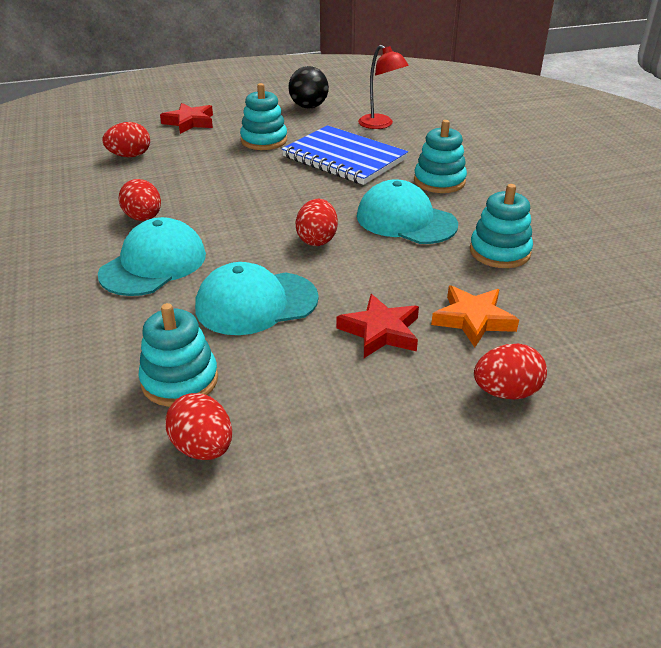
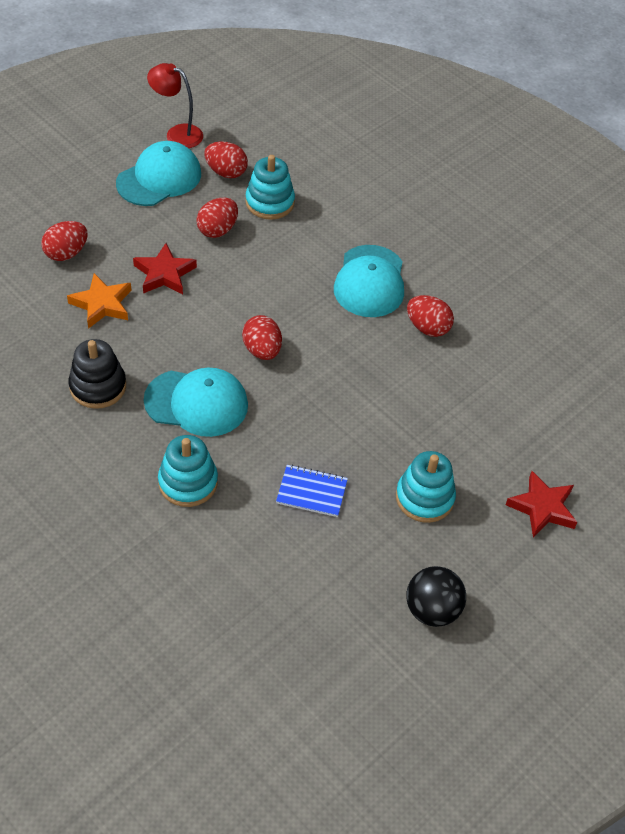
camera: 150 degrees right, 15 degrees up
red egg [103,122,150,157] -> red egg moved to [197,197,238,238]
turquoise cap [195,262,319,335] -> turquoise cap moved to [116,141,201,206]
blue notebook [281,125,408,185] -> blue notebook [276,464,348,517], size x0.51
red lamp [358,45,409,129] -> red lamp moved to [147,63,203,148]
turquoise stacking toy [470,184,533,268] -> black stacking toy [69,339,126,409]

